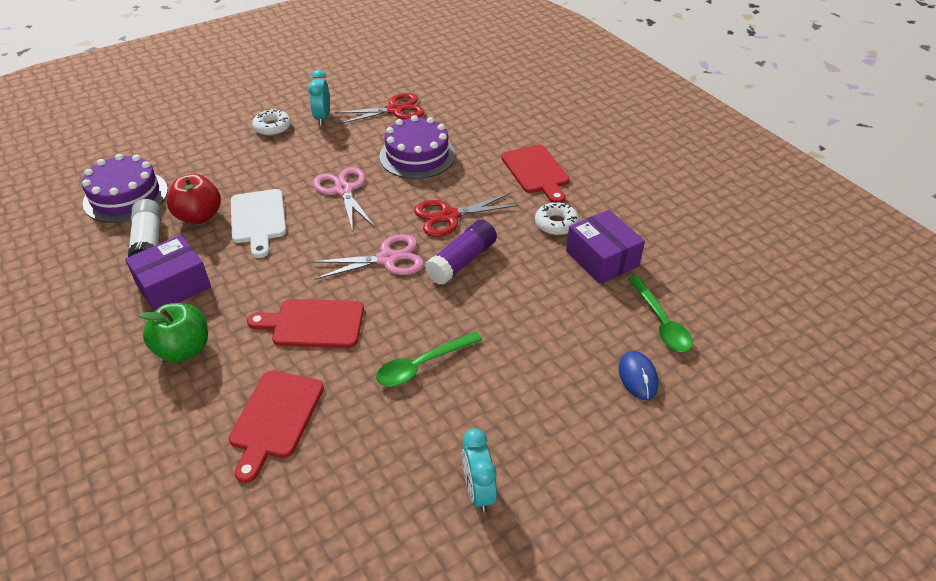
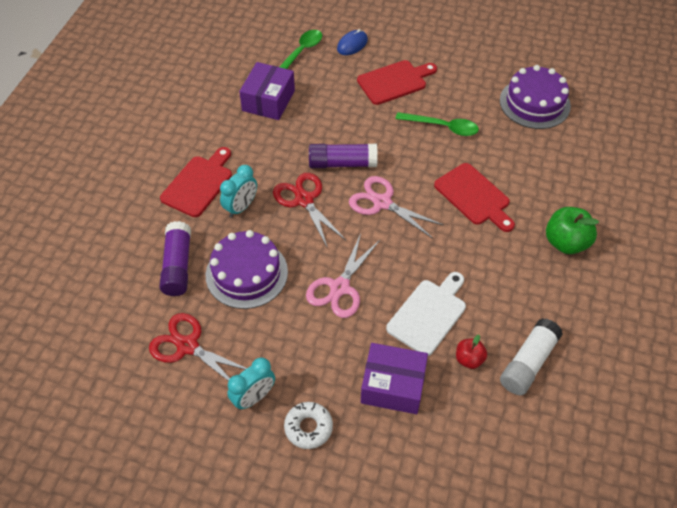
camera: 130 degrees left, 10 degrees up
purple cake [82,154,168,223] -> purple cake moved to [500,65,571,129]
purple box [125,235,211,312] -> purple box moved to [361,343,428,414]
red apple [167,174,221,224] -> red apple [456,335,487,369], size x0.58
red cutting board [229,370,324,483] -> red cutting board moved to [357,60,437,105]
red scissors [414,193,518,237] -> red scissors turned 150 degrees counterclockwise [273,173,346,249]
turquoise clock [462,428,497,512] -> turquoise clock moved to [220,165,257,218]
white donut [535,201,579,235] -> none
none -> purple glue stick [159,221,191,296]

